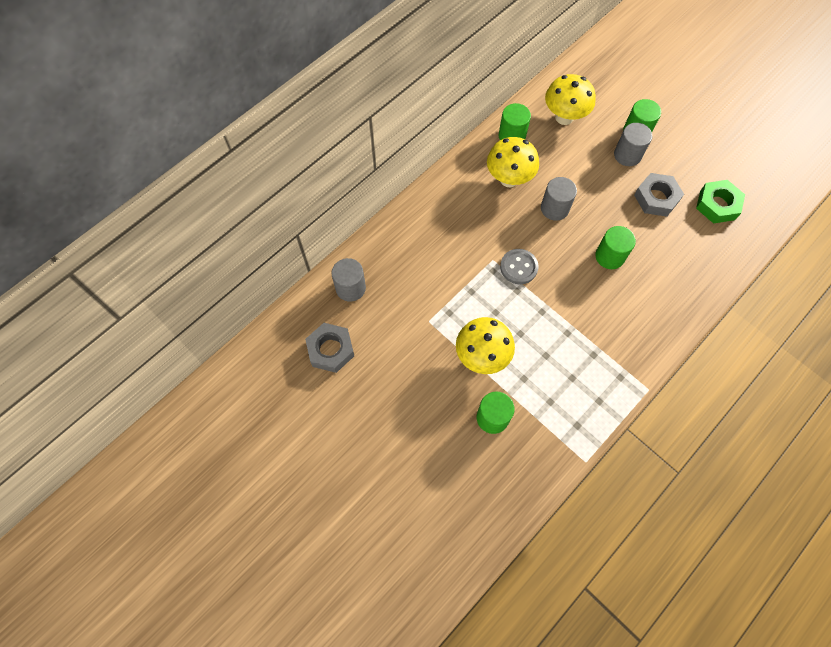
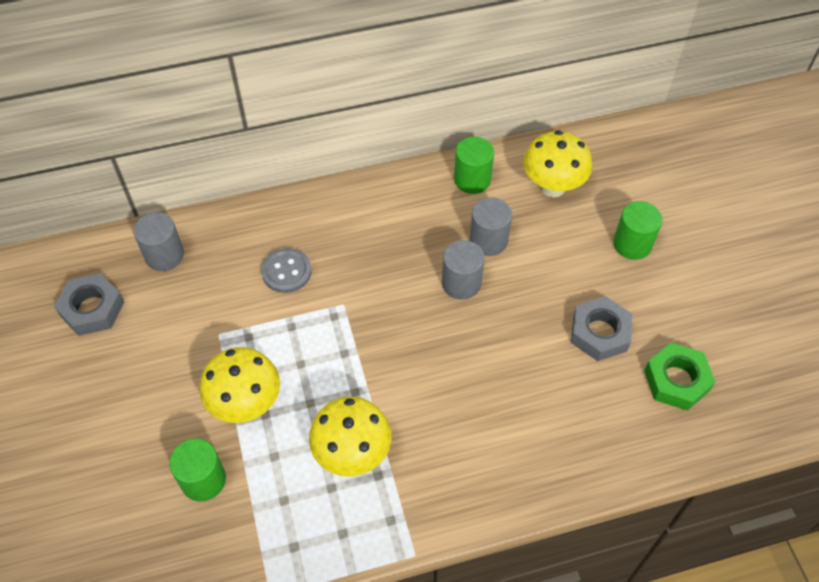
camera: 30 degrees right, 10 degrees down
yellow mushroom [487,137,539,187] -> yellow mushroom moved to [309,397,392,476]
grey button [500,249,539,284] -> grey button moved to [261,248,312,293]
green cylinder [595,226,636,269] -> none
grey cylinder [614,123,652,166] -> grey cylinder moved to [469,197,512,256]

